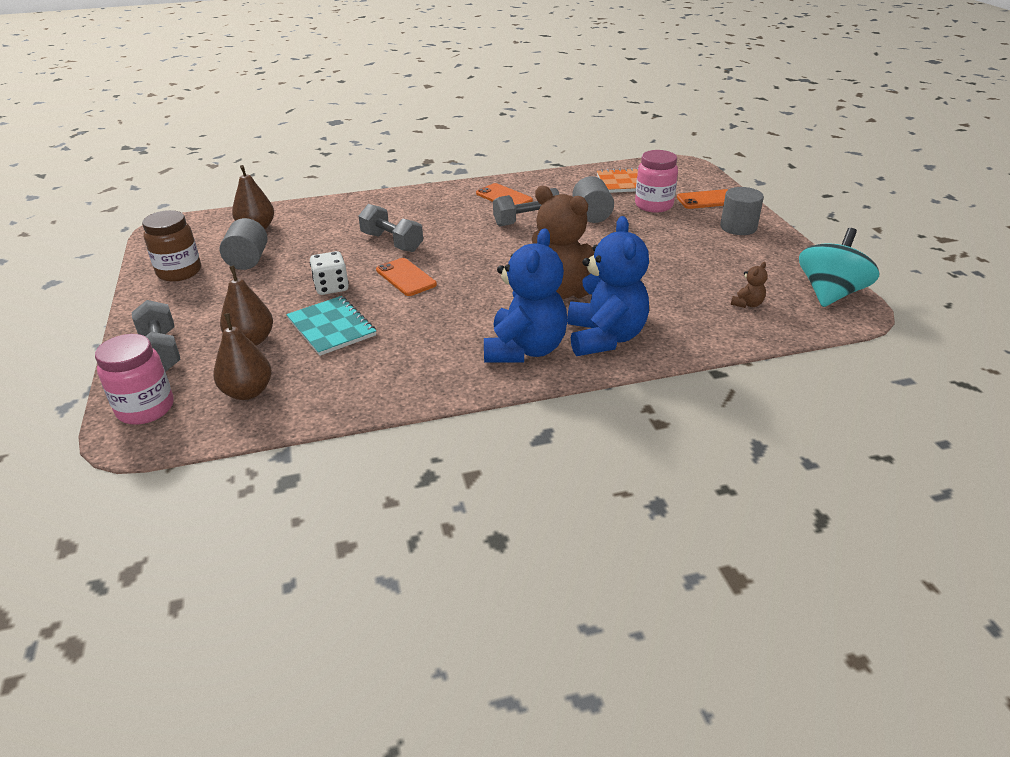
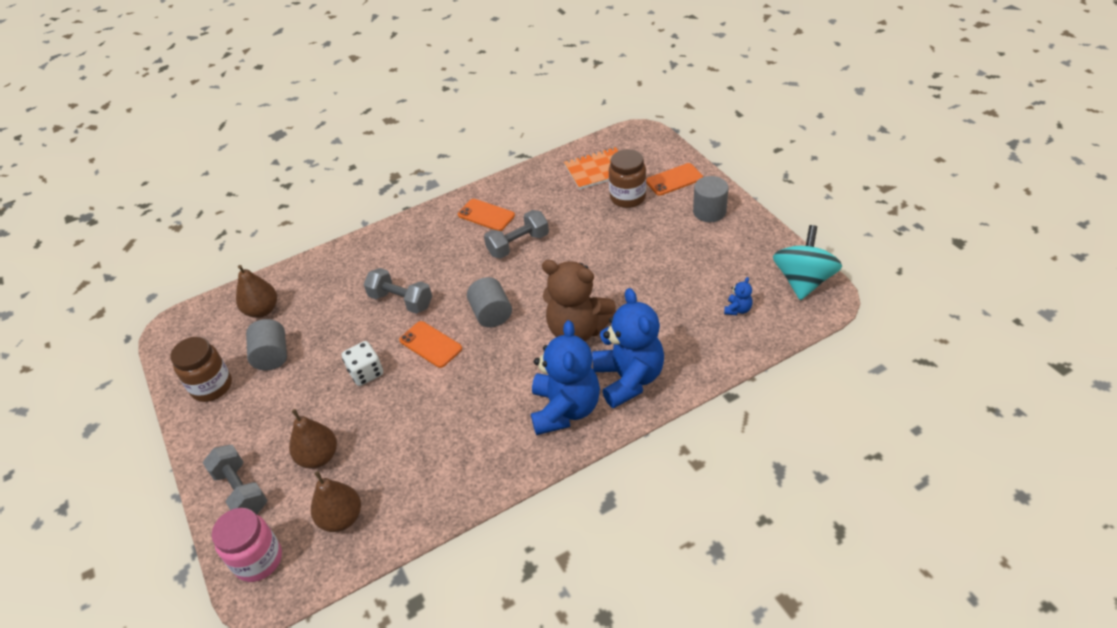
camera: 10 degrees left, 10 degrees up
turquoise notebook [286,296,376,356] -> none
grey cylinder [572,176,614,223] -> grey cylinder moved to [467,277,512,327]
pink jar [635,150,678,213] -> brown jar [609,149,646,208]
brown teddy bear [731,262,768,308] -> blue teddy bear [724,277,753,315]

